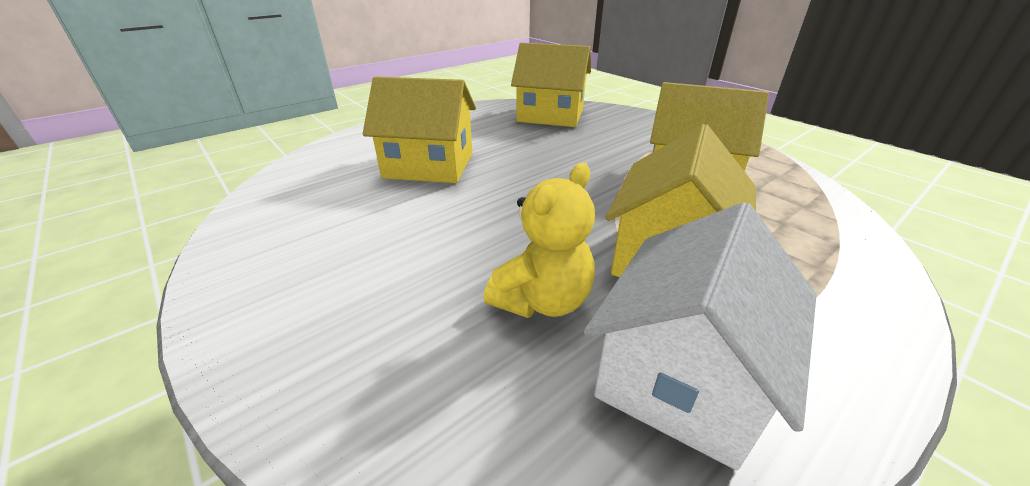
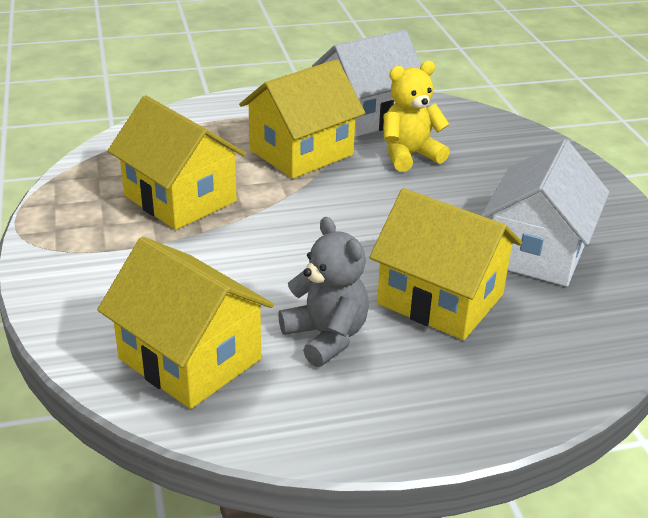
camera: 155 degrees left, 0 degrees up
none -> grey teddy bear [278,217,369,367]
none -> white house [481,140,610,286]

